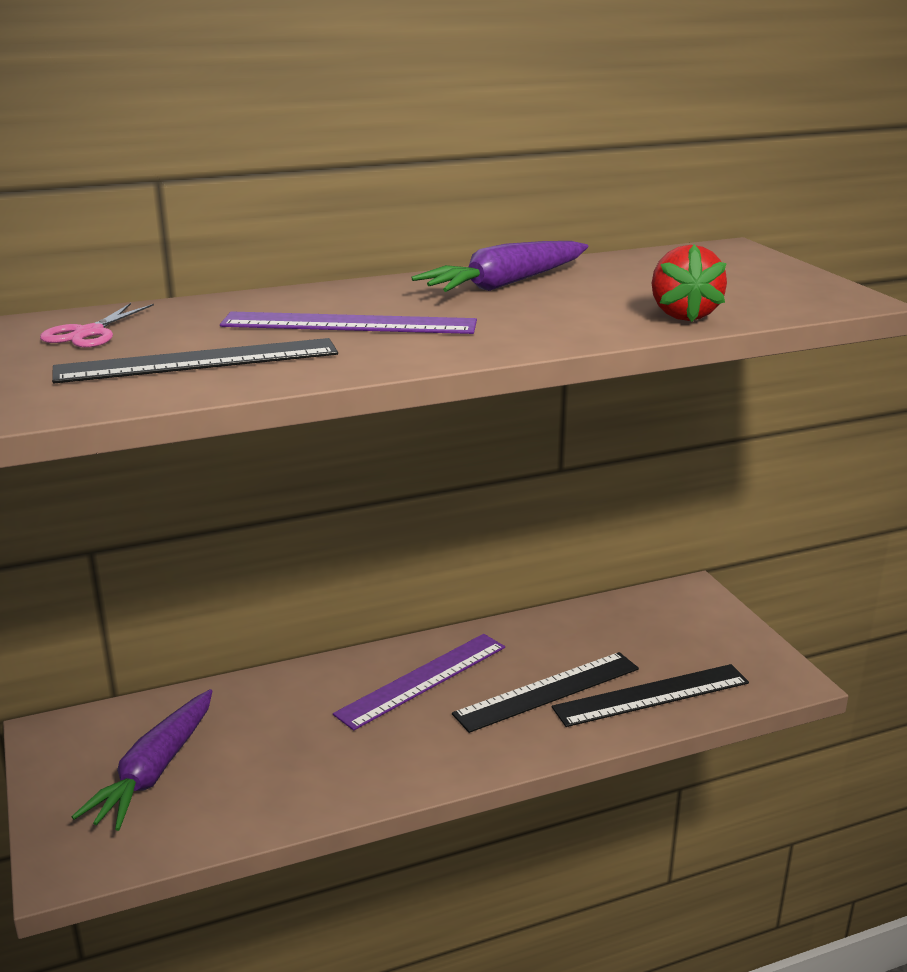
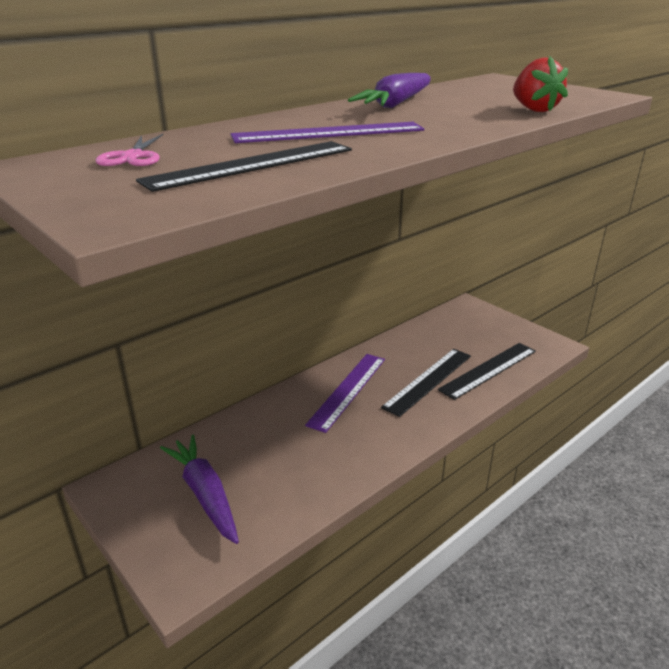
camera: 20 degrees left, 5 degrees up
purple carrot [72,689,212,831] -> purple carrot turned 150 degrees clockwise [160,435,239,544]

